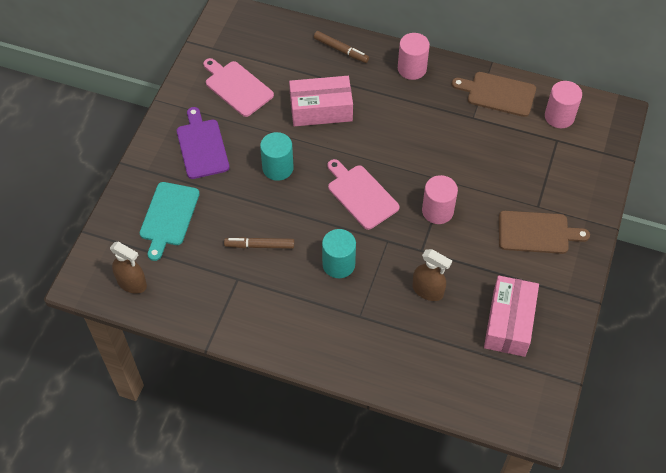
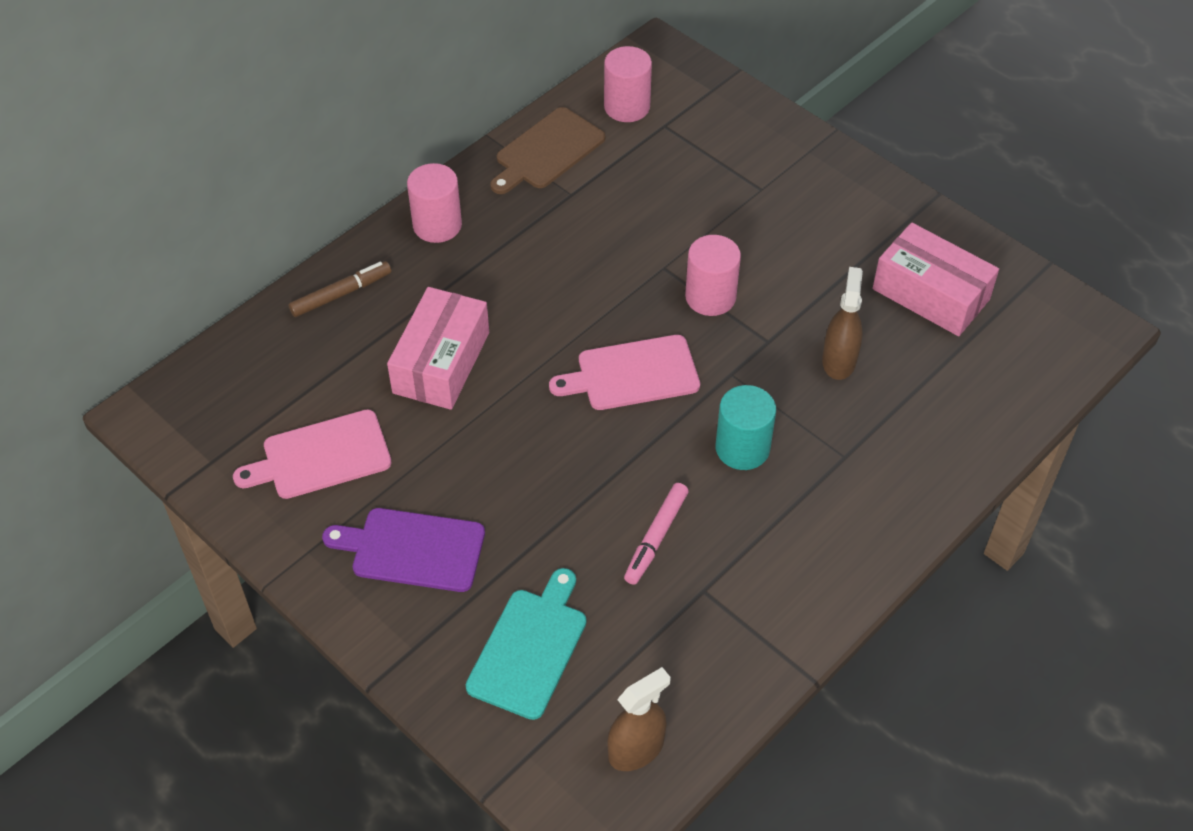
camera: 65 degrees left, 5 degrees down
turquoise cutting board [140,182,200,261] -> turquoise cutting board turned 105 degrees counterclockwise [466,568,586,720]
brown marker [224,237,294,249] -> pink marker [624,483,689,585]
turquoise cylinder [260,132,293,181] -> none
brown spray bottle [413,249,452,301] -> brown spray bottle turned 45 degrees counterclockwise [822,267,863,380]
brown cutting board [499,211,590,254] -> none

